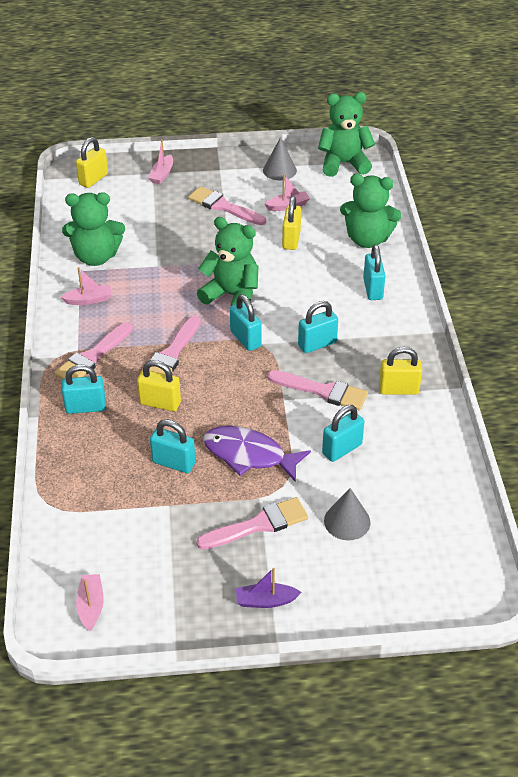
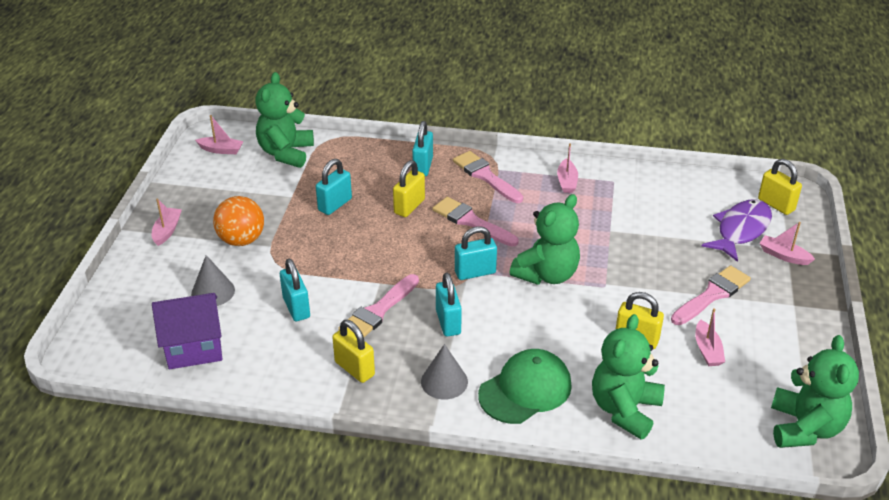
camera: 105 degrees right, 5 degrees down
green teddy bear [62,192,125,266] -> green teddy bear moved to [255,72,314,168]
pink brush [196,497,308,550] -> orange ball [213,196,264,246]
purple fish [203,426,311,482] -> purple fish moved to [702,199,772,262]
purple boat [236,568,302,608] -> pink boat [152,198,182,246]
grey cone [263,137,297,180] -> grey cone moved to [421,344,468,400]
turquoise padlock [363,245,385,300] -> green cap [478,349,572,424]
yellow padlock [379,347,422,395] -> yellow padlock turned 60 degrees counterclockwise [332,320,375,383]
none -> purple house [152,293,222,369]

